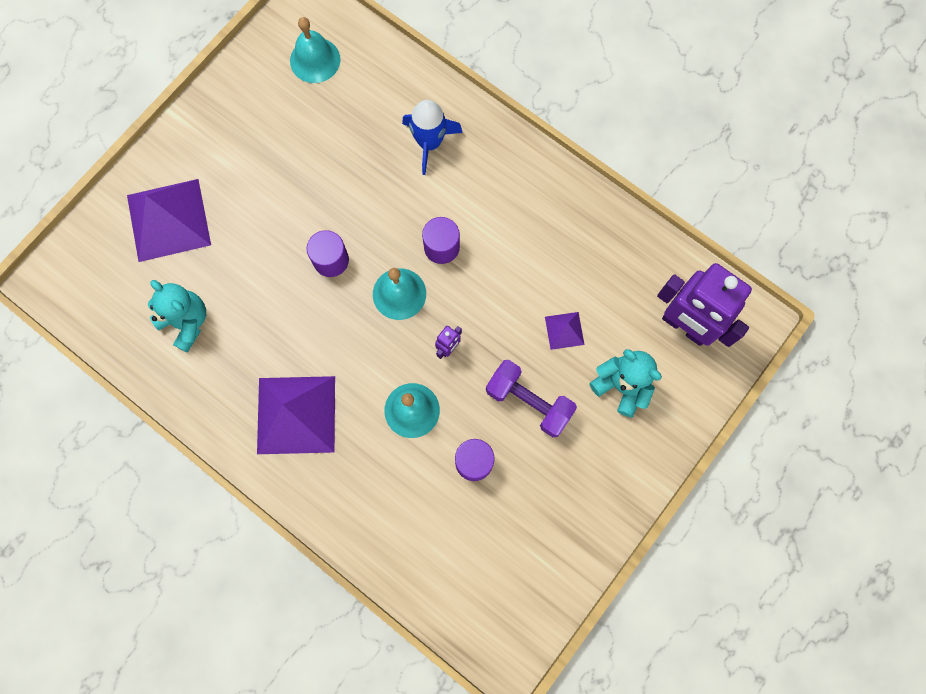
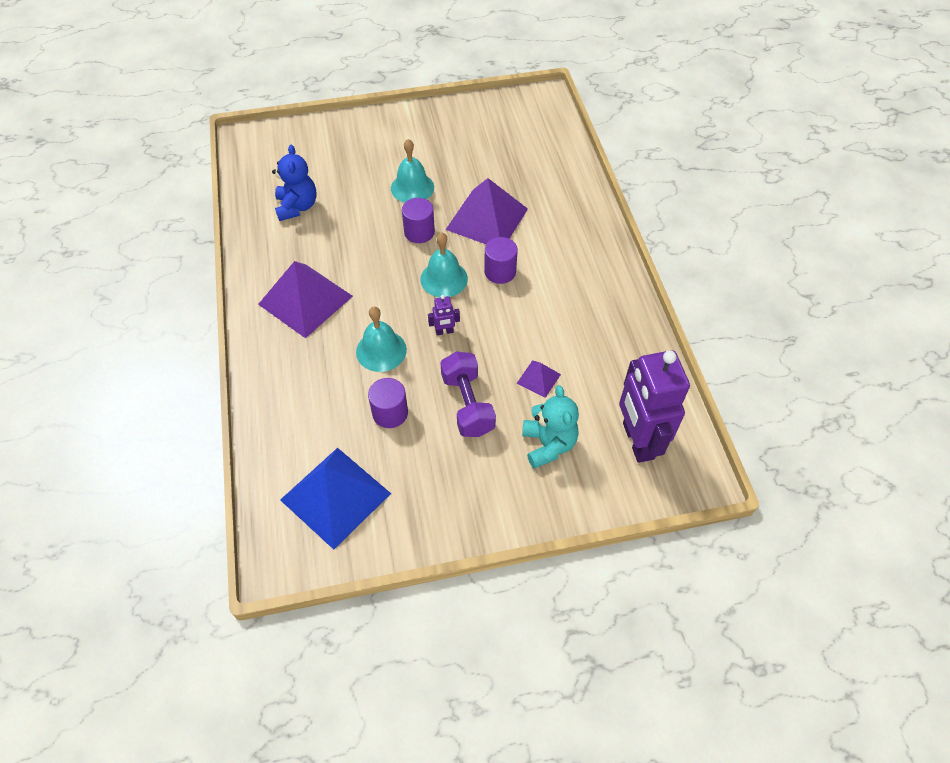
camera: 40 degrees right, 20 degrees down
purple pyramid [127,179,211,262] -> purple pyramid moved to [445,178,528,244]
turquoise teddy bear [148,280,206,353] -> blue teddy bear [272,144,317,221]
turquoise bell [290,17,340,83] -> turquoise bell moved to [391,139,434,203]
blue rocket [402,100,463,175] -> none
none -> blue pyramid [280,448,391,550]

